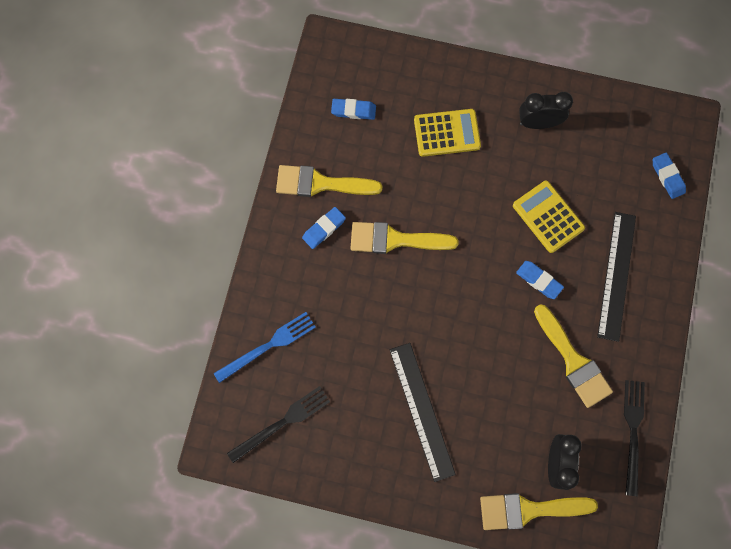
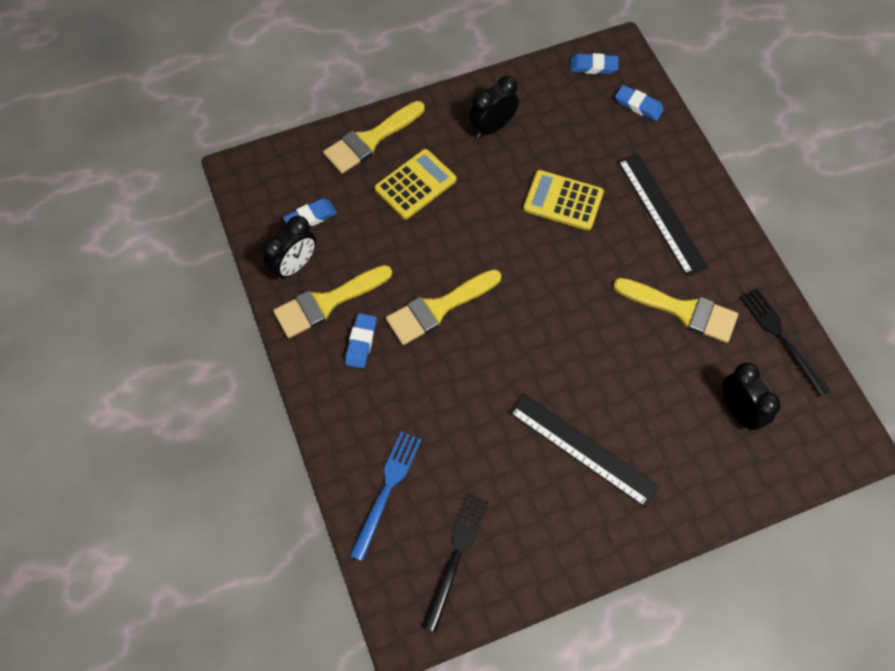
camera: 35 degrees left, 10 degrees down
yellow brush [480,493,598,530] -> yellow brush moved to [323,101,425,174]
blue eraser [516,261,564,299] -> blue eraser moved to [570,53,619,74]
none -> black clock [262,216,316,280]

